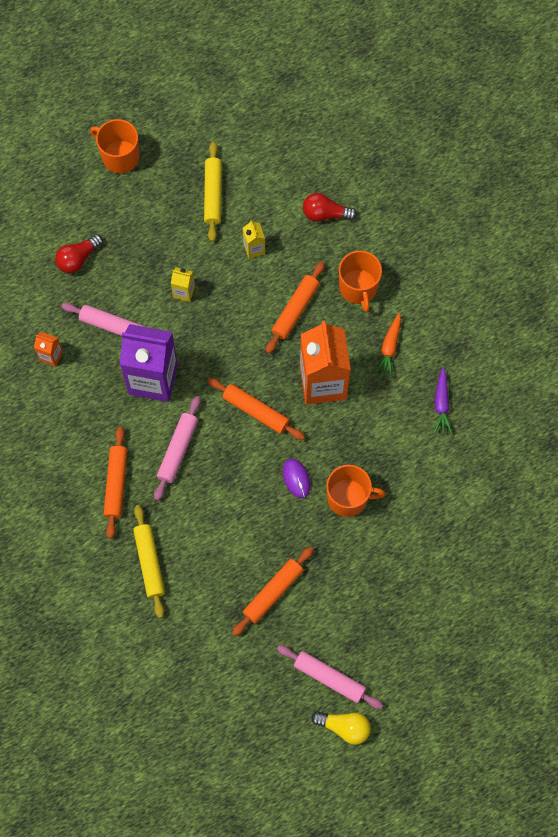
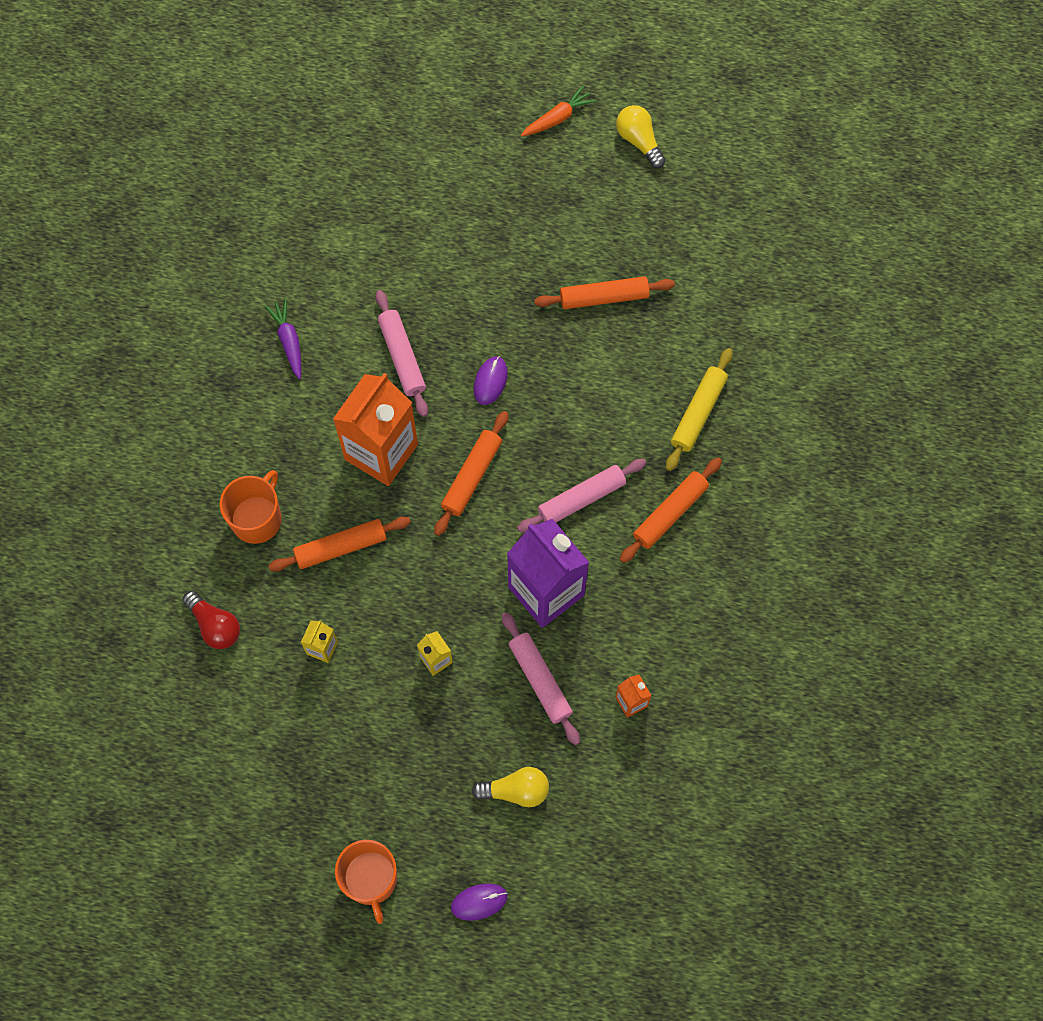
camera: 140 degrees left, 0 degrees up
red light bulb [55,234,103,273] -> yellow light bulb [472,767,549,807]
yellow rolling pin [204,141,222,242] -> none
orange rolling pin [208,378,305,440] -> orange rolling pin turned 45 degrees clockwise [434,411,508,536]
pink rolling pin [277,645,383,709] -> pink rolling pin moved to [376,290,428,417]
orange mug [326,465,386,517] -> none
orange carrot [375,313,401,378] -> orange carrot moved to [521,85,596,136]
purple carrot [434,368,453,434] -> purple carrot turned 60 degrees counterclockwise [265,299,302,379]
none -> purple mouse [451,883,508,921]

